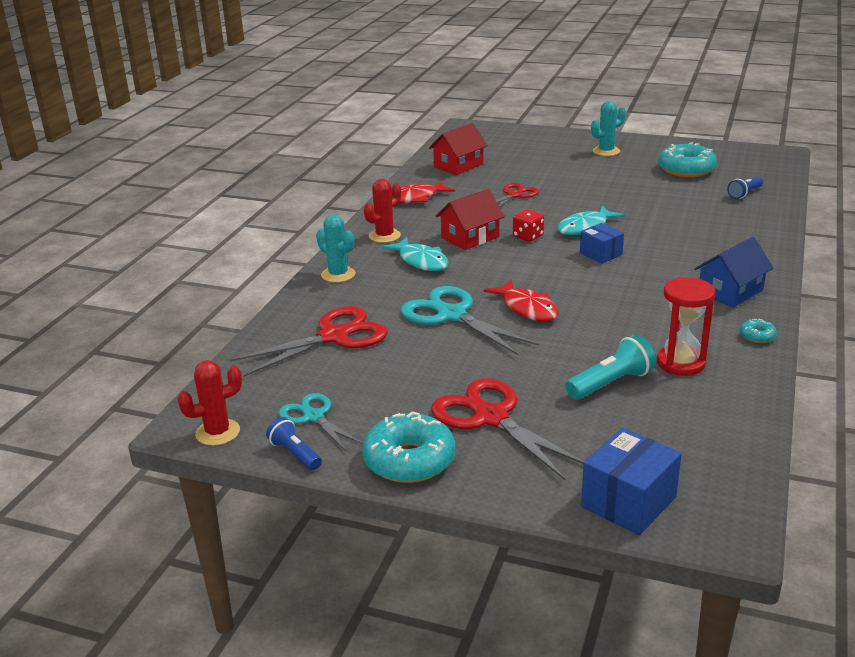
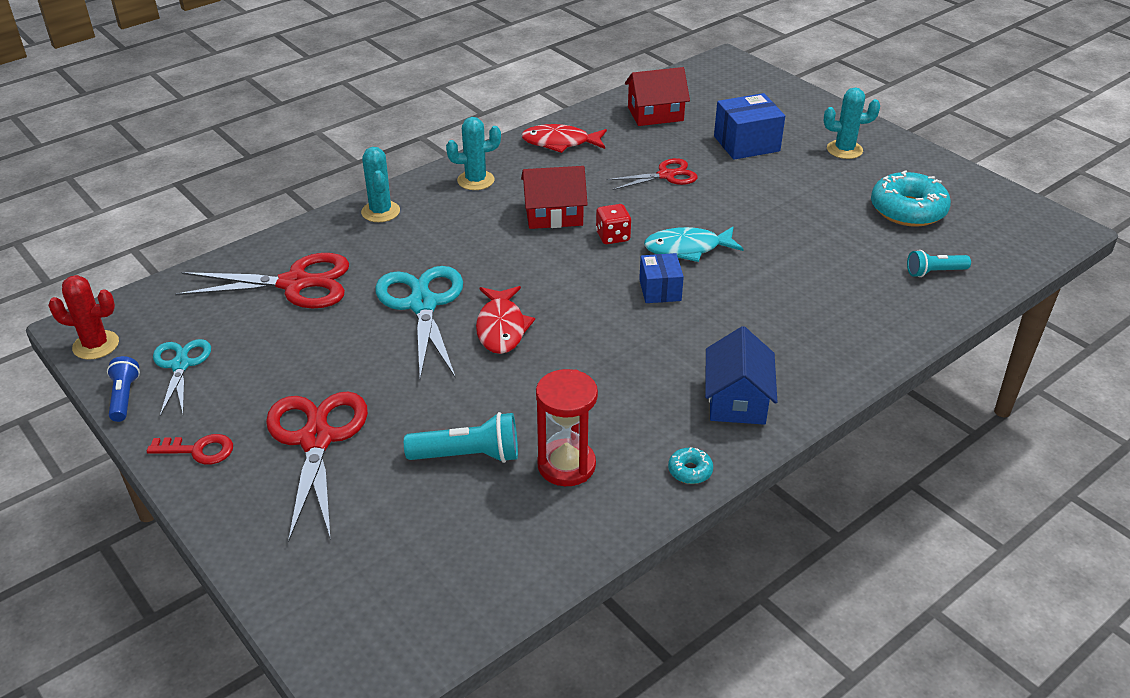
camera: 30 degrees right, 10 degrees up
turquoise donut [362,411,455,483] -> red key [147,434,233,465]
red cactus [364,179,401,243] -> turquoise cactus [446,117,501,190]
turquoise fish [382,237,449,271] -> none
blue box [581,428,682,535] -> blue box moved to [714,93,785,160]
blue house [694,237,773,308] -> blue house turned 75 degrees counterclockwise [705,326,777,425]
blue flashlight [727,177,763,199] -> turquoise flashlight [907,250,971,277]

